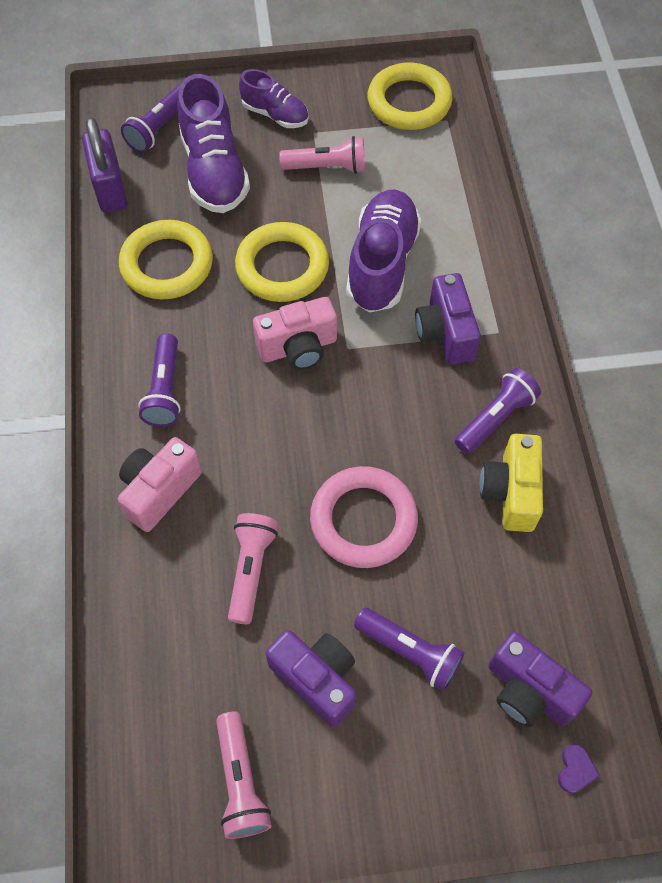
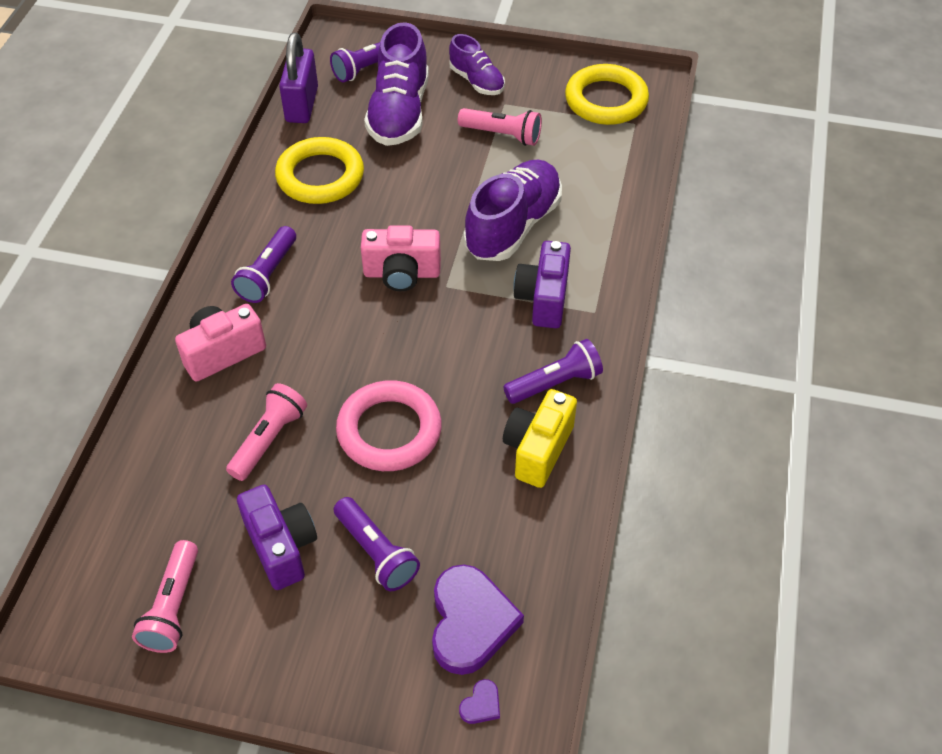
camera: 20 degrees right, 10 degrees down
yellow ring [235,222,329,302] -> none
purple camera [488,631,592,727] -> purple heart [432,564,524,675]

